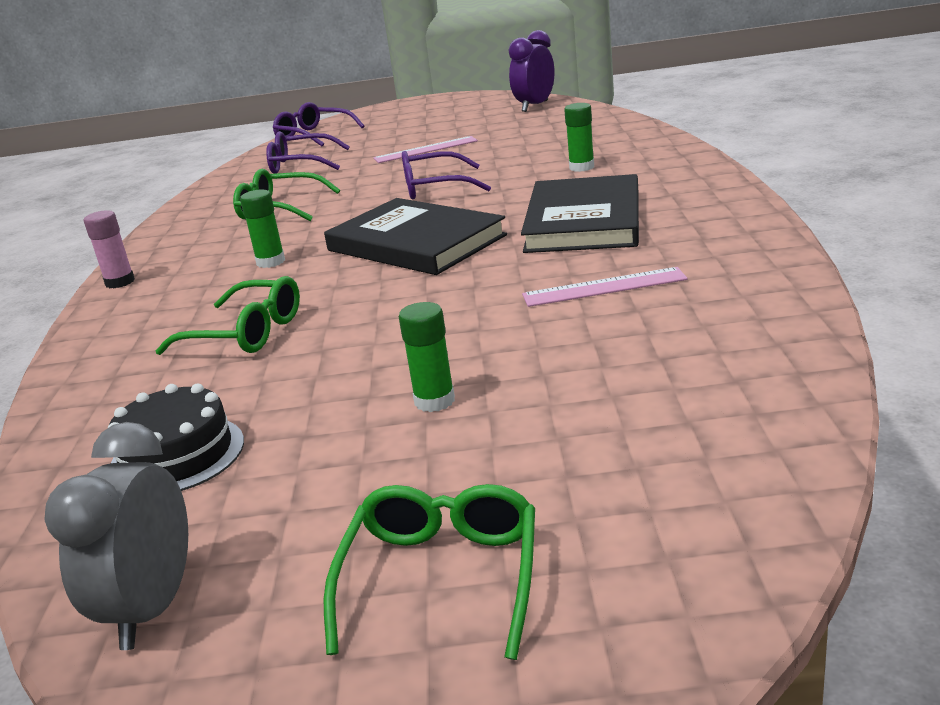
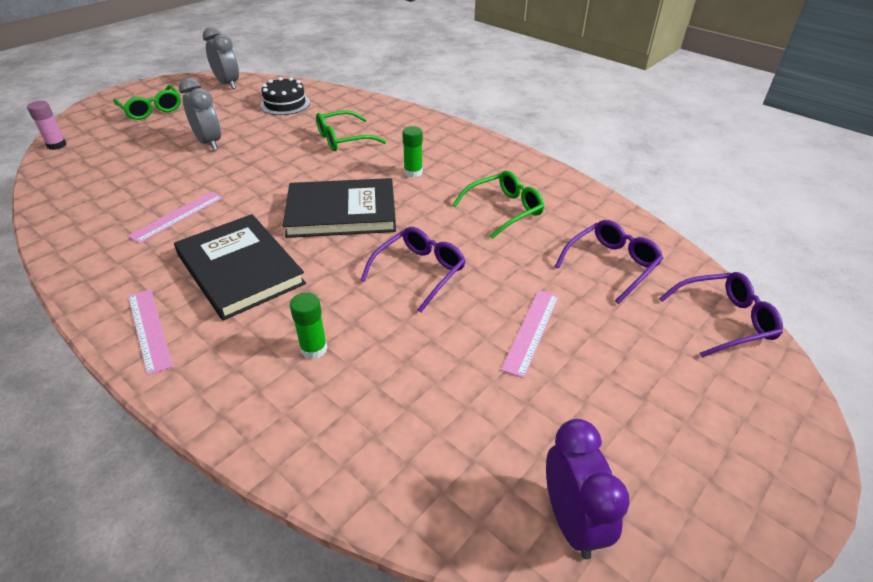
camera: 130 degrees right, 15 degrees up
pink glue stick [84,210,135,289] -> pink glue stick moved to [27,101,66,150]
green glue stick [399,302,455,412] -> grey clock [179,78,221,150]
none -> pink ruler [128,289,173,376]

